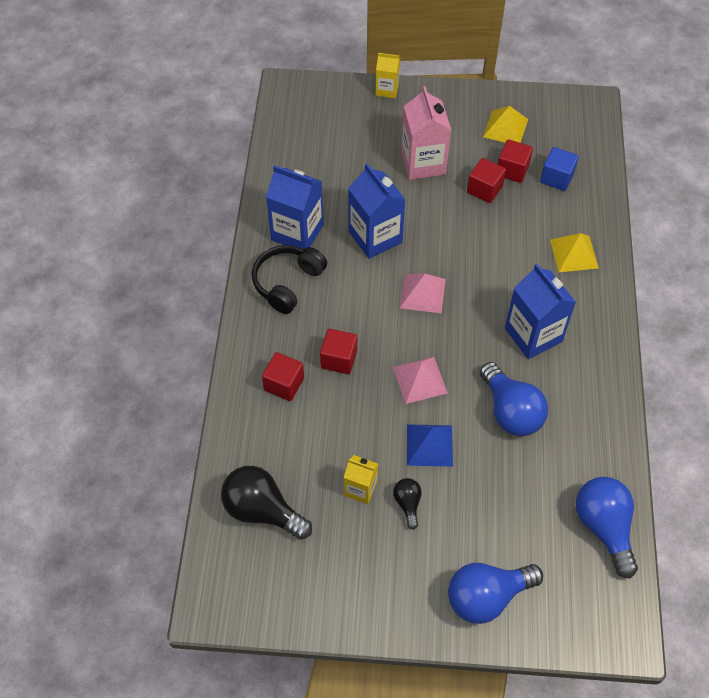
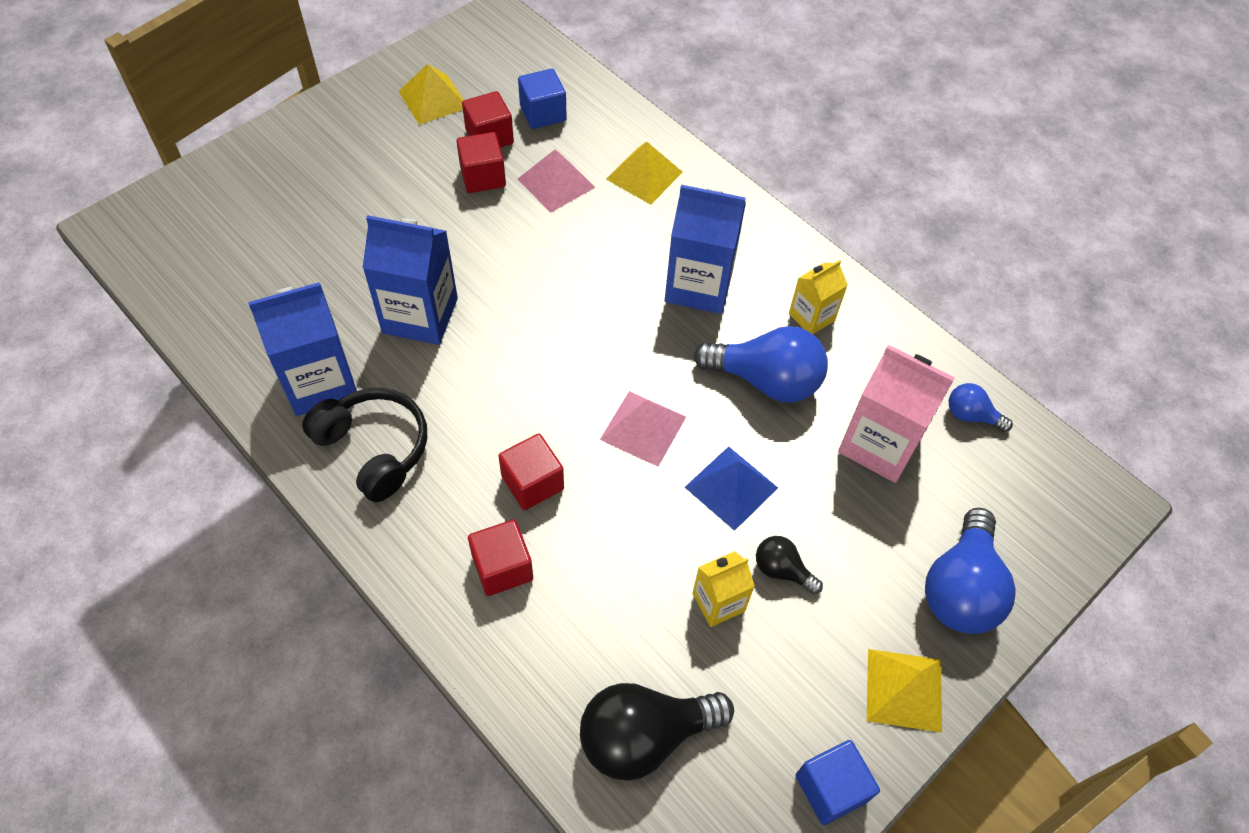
camera: 50 degrees left, 0 degrees up
black headphones [252,245,327,314] -> black headphones turned 150 degrees clockwise [302,388,427,502]
yellow carton [376,53,400,98] -> yellow carton moved to [789,260,848,334]
pink pyramid [400,274,446,313] -> pink pyramid moved to [518,149,595,213]
pink carton [401,86,451,180] -> pink carton moved to [838,345,955,483]
blue light bulb [576,477,638,579] -> blue light bulb [949,383,1013,432], size x0.51
none -> blue cube [796,740,880,825]
none -> yellow pyramid [867,649,942,732]

